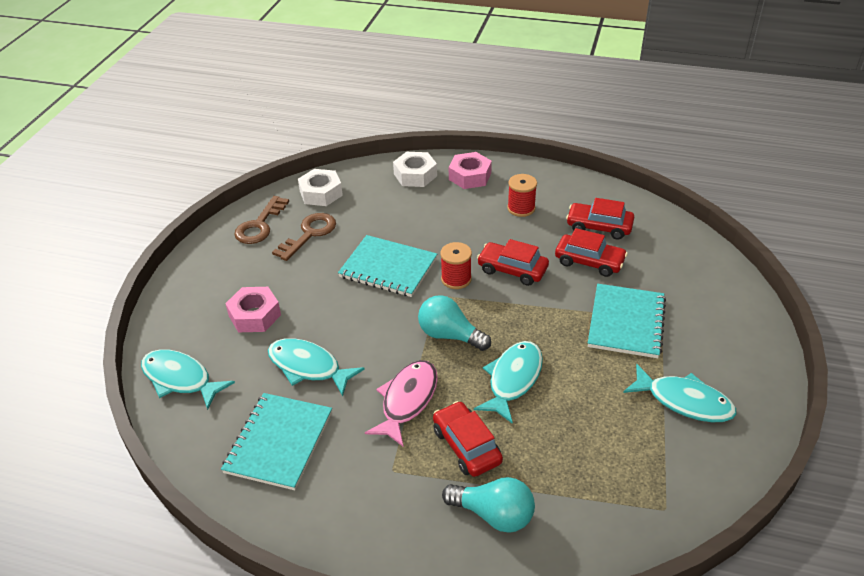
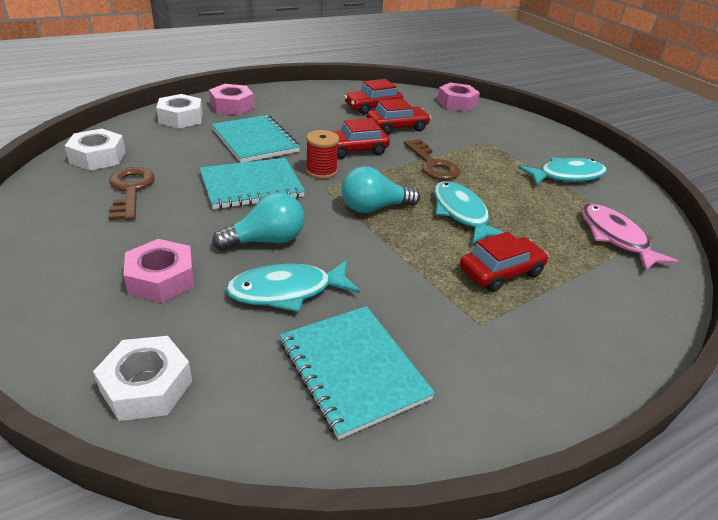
camera: 50 degrees left, 5 degrees down
turquoise fish [141,349,235,410] -> white nut [93,336,192,421]
brown key [234,196,289,244] -> brown key moved to [404,139,460,180]
pink fish [365,360,438,447] -> pink fish moved to [581,204,679,271]
red car [433,401,503,477] -> red car turned 135 degrees clockwise [460,232,549,292]
turquoise light bulb [442,477,535,533] -> turquoise light bulb moved to [212,192,304,251]
red spool [507,174,537,217] -> none
turquoise notebook [588,284,666,358] -> turquoise notebook moved to [212,115,300,163]
none -> pink nut [437,82,480,112]

